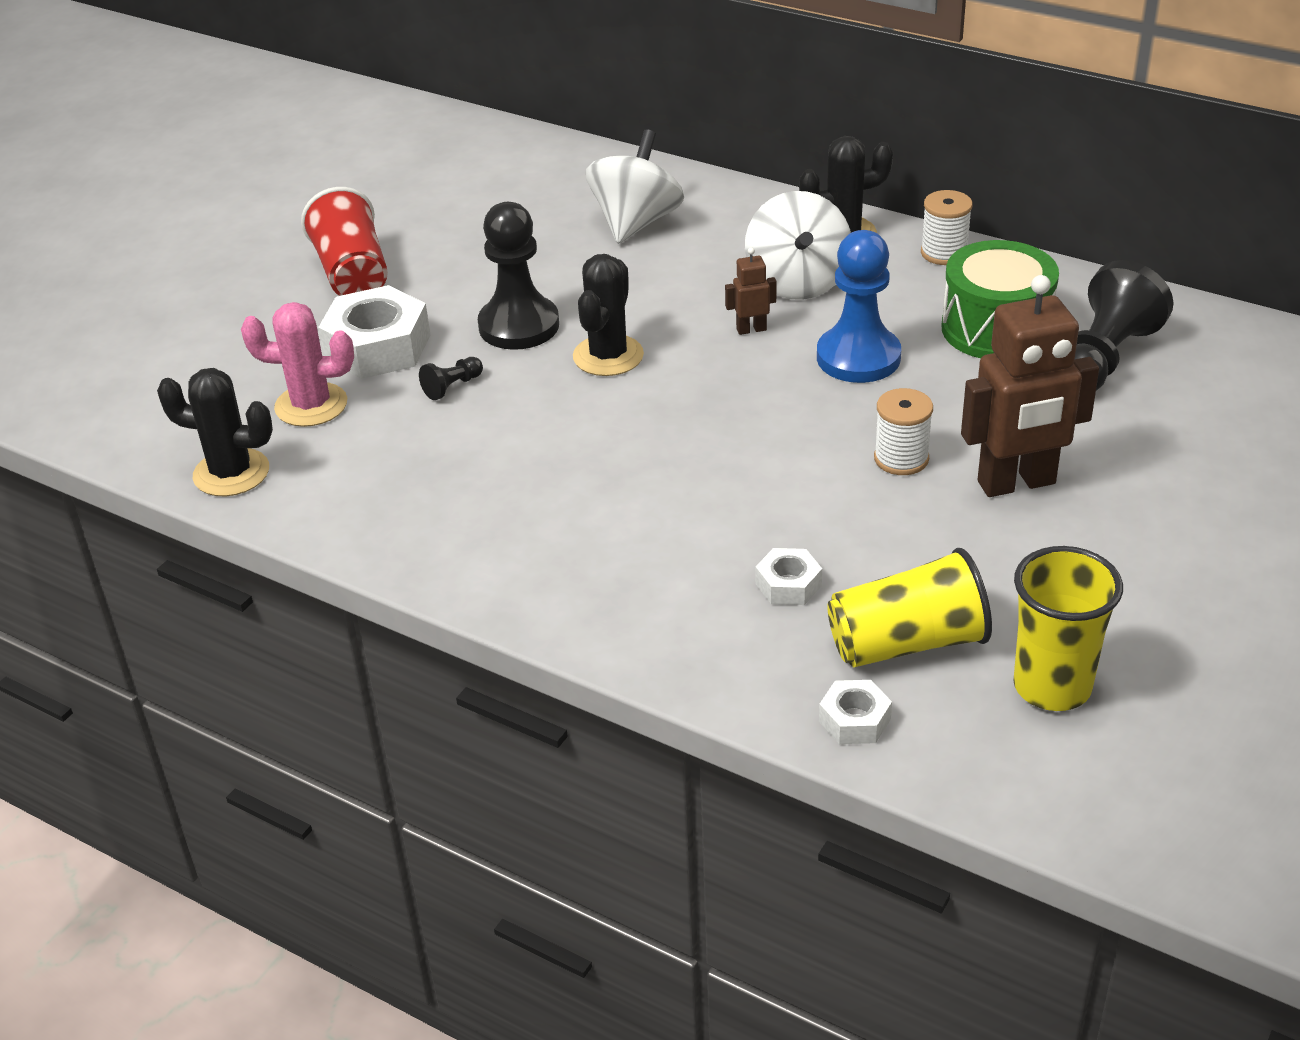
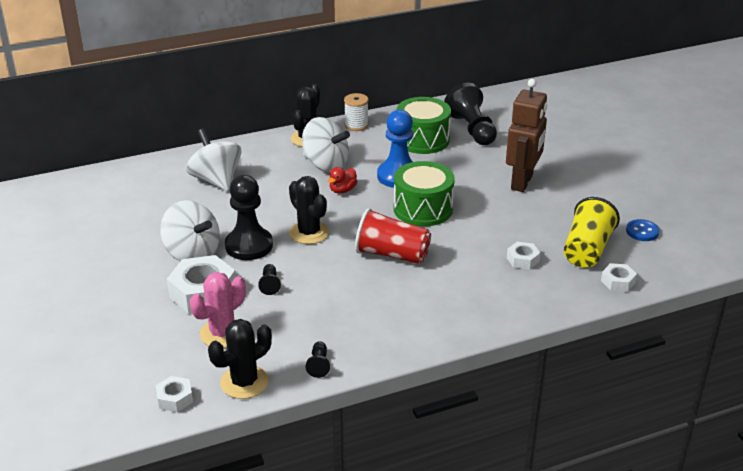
camera: 55 degrees left, 5 degrees down
red cup [301,187,388,296] -> red cup moved to [355,208,431,264]
brown robot [725,247,776,335] -> red duck [328,167,357,193]
white spool [874,388,933,475] -> none
yellow cup [1013,546,1123,711] -> blue button [626,219,660,241]
none -> white nut [156,376,193,412]
none -> white spinning top [160,200,220,261]
none -> black pawn [306,341,330,378]
none -> green drum [394,161,455,226]

